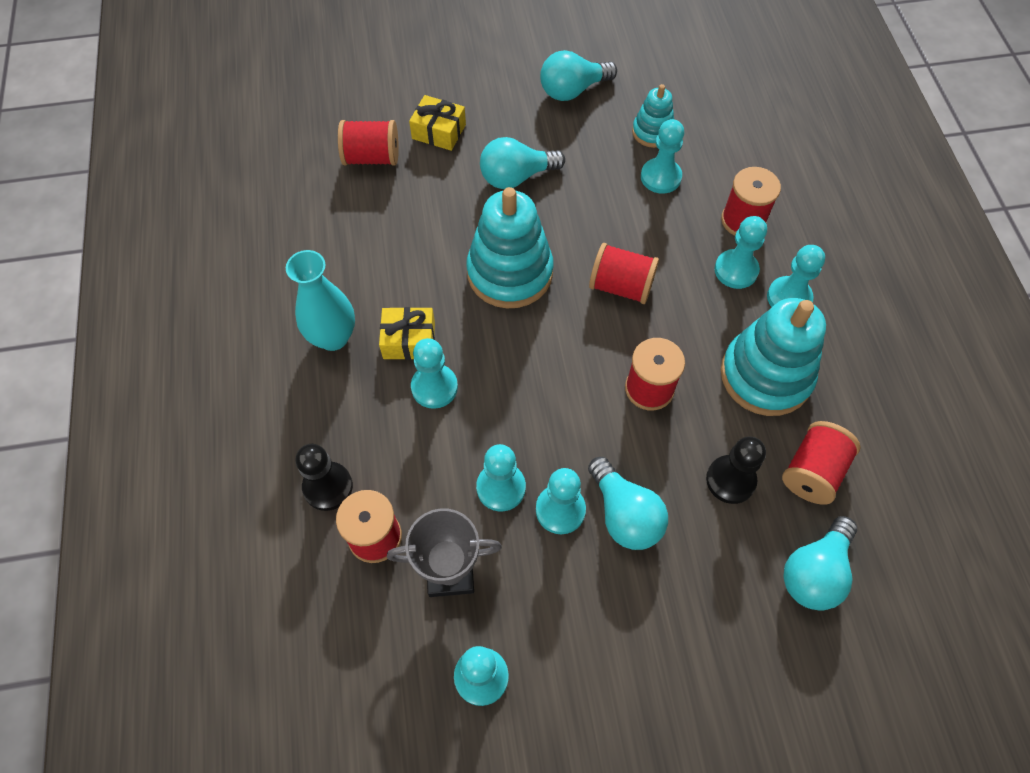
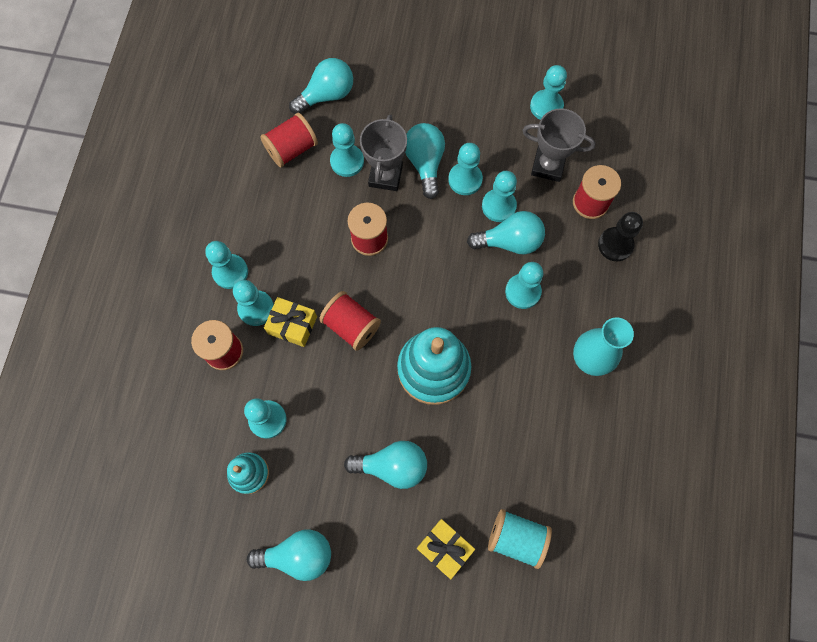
camera: 160 degrees left, 10 degrees up
red spool [338,120,399,166] -> turquoise spool [488,509,552,569]
yellow gift [379,307,435,360] -> yellow gift moved to [264,297,317,347]
black pawn [706,436,766,504] -> turquoise pawn [330,123,364,177]
turquoise stacking toy [721,298,826,416] -> none
none -> grey trophy [360,114,407,191]
none -> turquoise light bulb [467,211,545,255]

